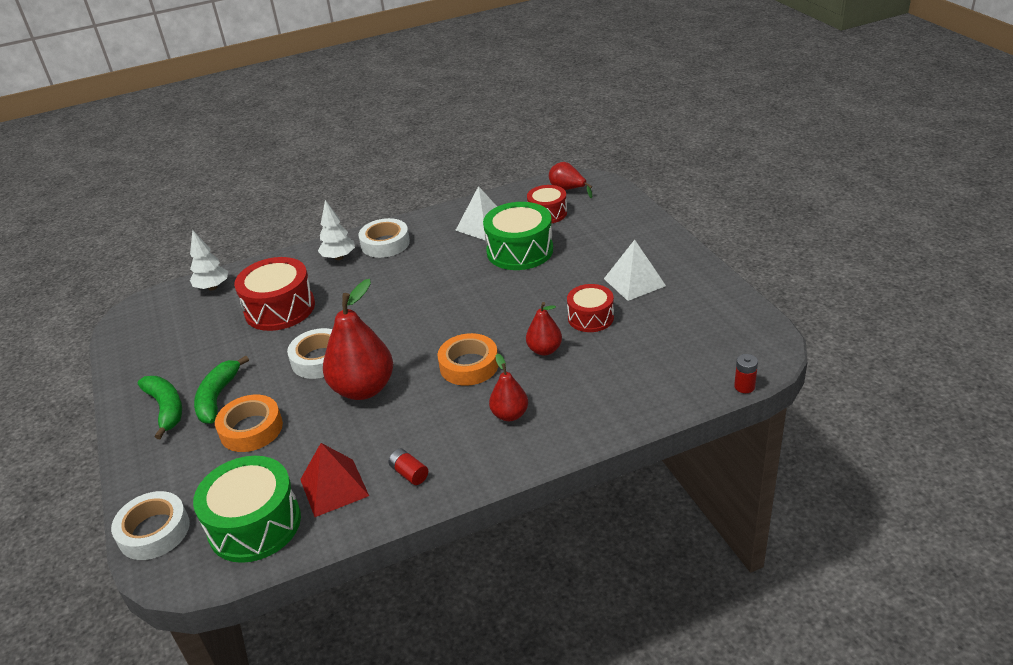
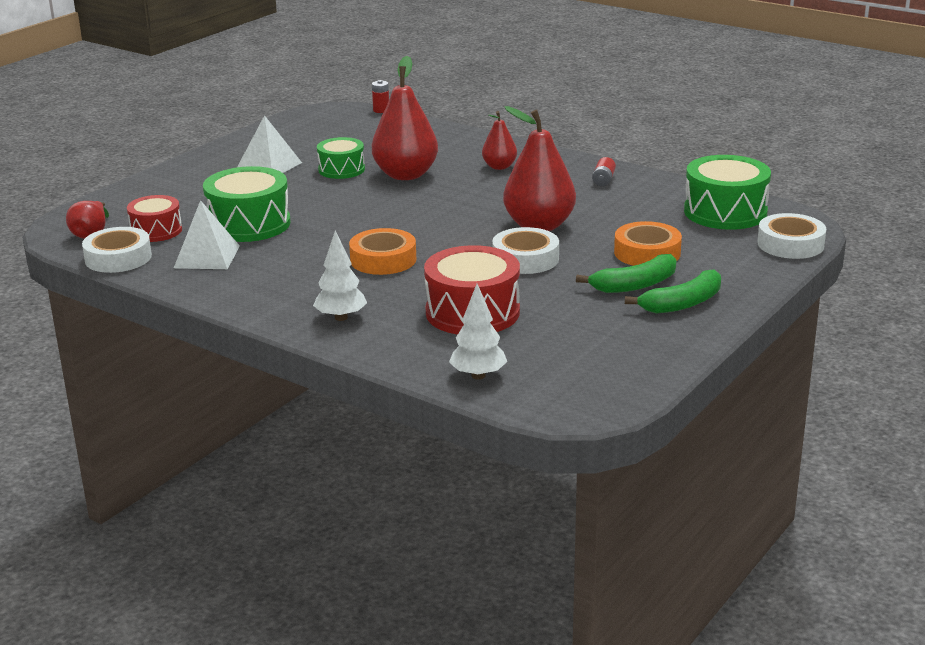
camera: 125 degrees left, 10 degrees down
green banana [138,376,182,439] -> green banana turned 150 degrees counterclockwise [625,269,721,314]
red pyramid [300,443,369,517] -> none
white tape [359,218,410,258] -> white tape moved to [82,227,152,273]
orange tape [437,333,498,386] -> orange tape moved to [349,228,416,275]
red pear [526,302,562,356] -> red pear [372,56,438,180], size x1.86
red drum [567,284,614,332] -> green drum [317,137,365,179]

